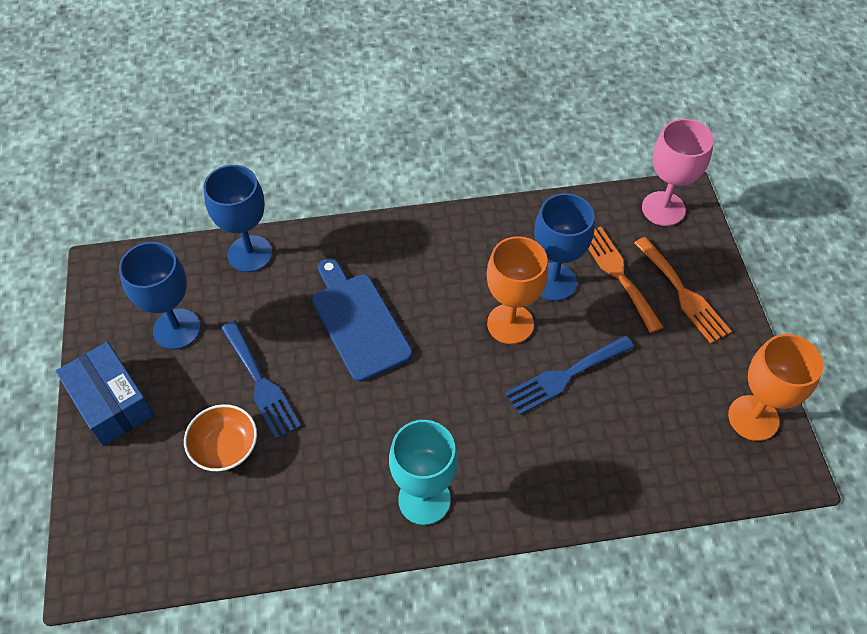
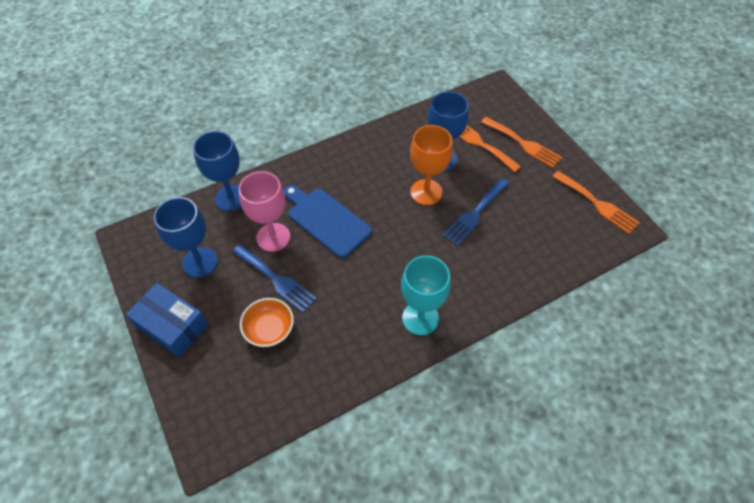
camera: 20 degrees left, 0 degrees up
pink goblet [642,119,714,226] -> pink goblet moved to [239,171,290,252]
orange goblet [728,334,824,441] -> orange fork [552,171,640,234]

